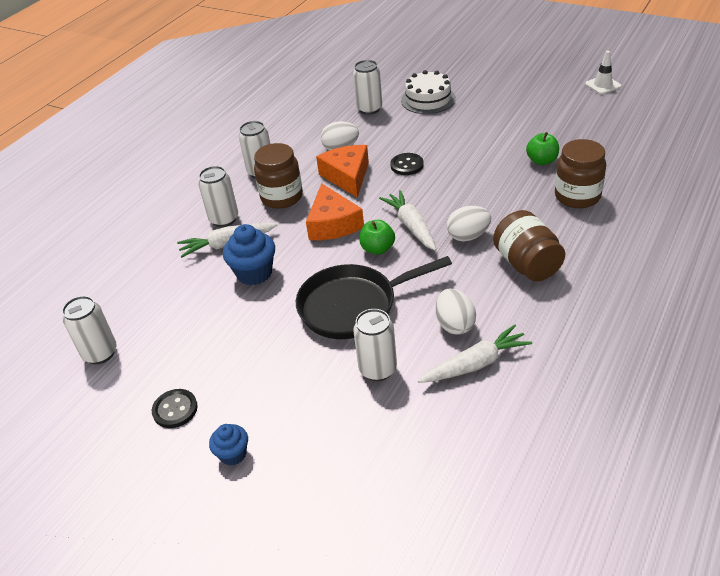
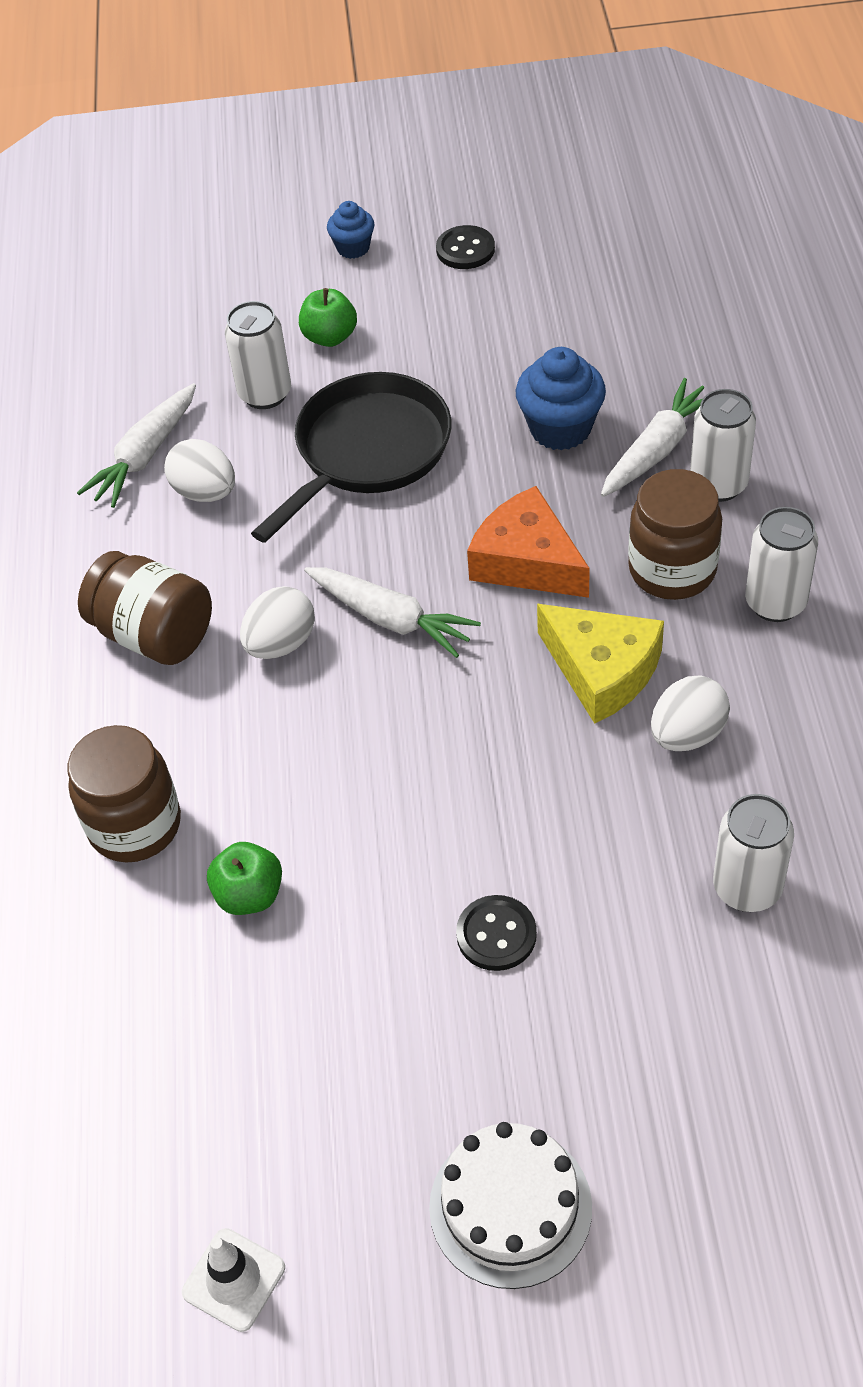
camera: 145 degrees right, 10 degrees up
white can [62,296,117,364] -> none
orange cheese [316,145,369,198] -> yellow cheese [537,604,664,724]
green apple [359,220,395,255] -> green apple moved to [299,288,357,347]
black button [390,153,424,175] -> black button moved to [456,895,537,971]
white cake [401,70,456,114] -> white cake moved to [429,1122,592,1289]

